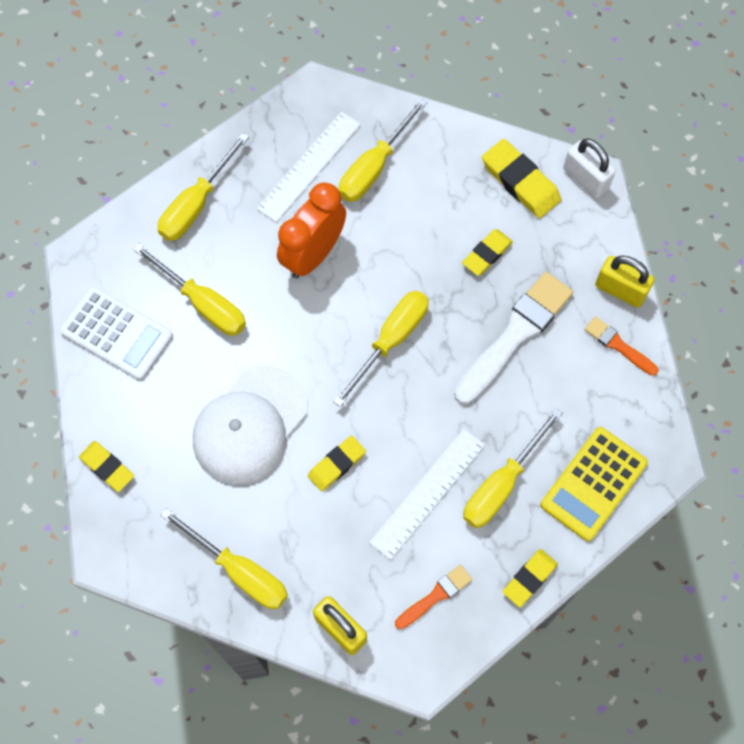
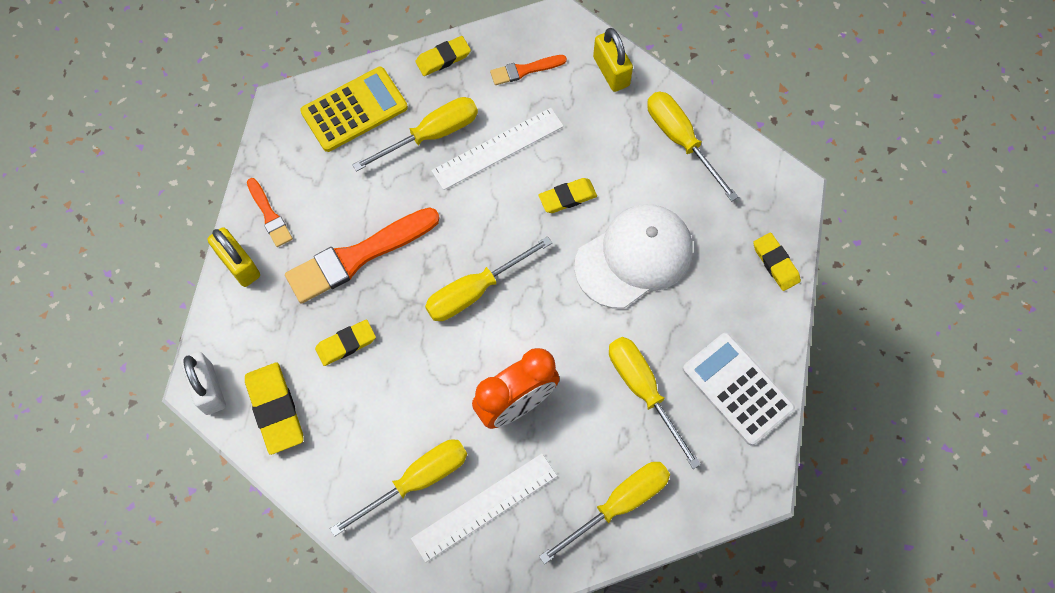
camera: 160 degrees left, 0 degrees up
white brush [454,272,573,404] -> orange brush [285,207,440,304]

